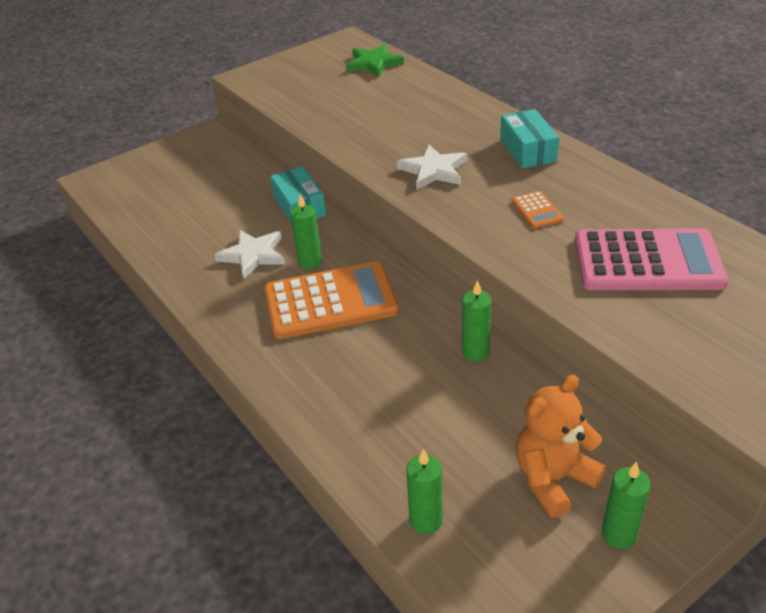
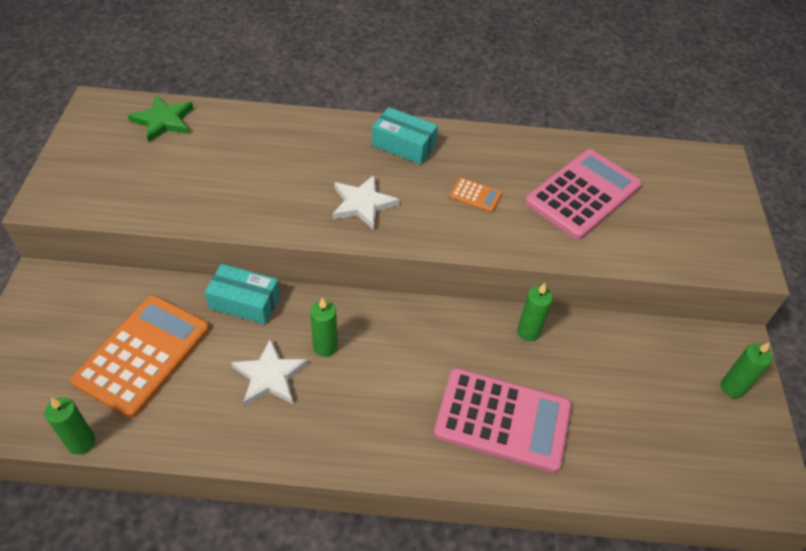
camera: 55 degrees left, 10 degrees up
orange calculator [264,261,399,339] -> orange calculator moved to [71,295,210,418]
green candle [406,449,443,534] -> green candle moved to [44,397,95,455]
orange teddy bear [516,375,606,518] -> none
none -> pink calculator [434,368,572,473]

